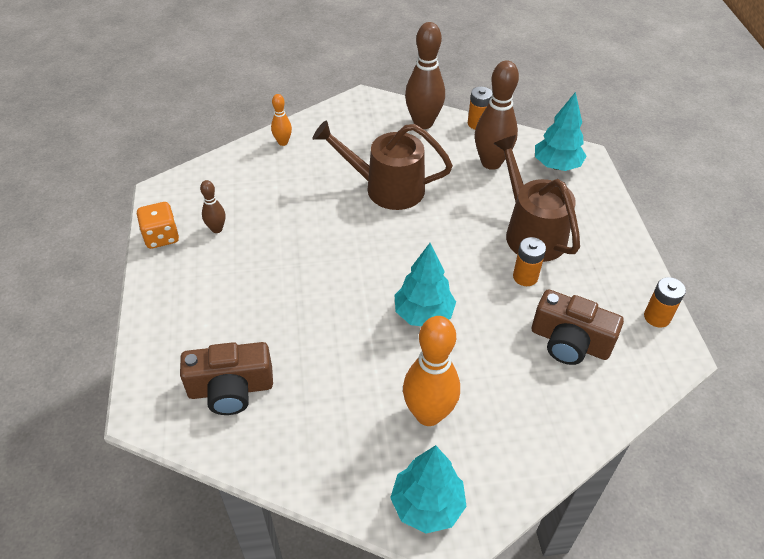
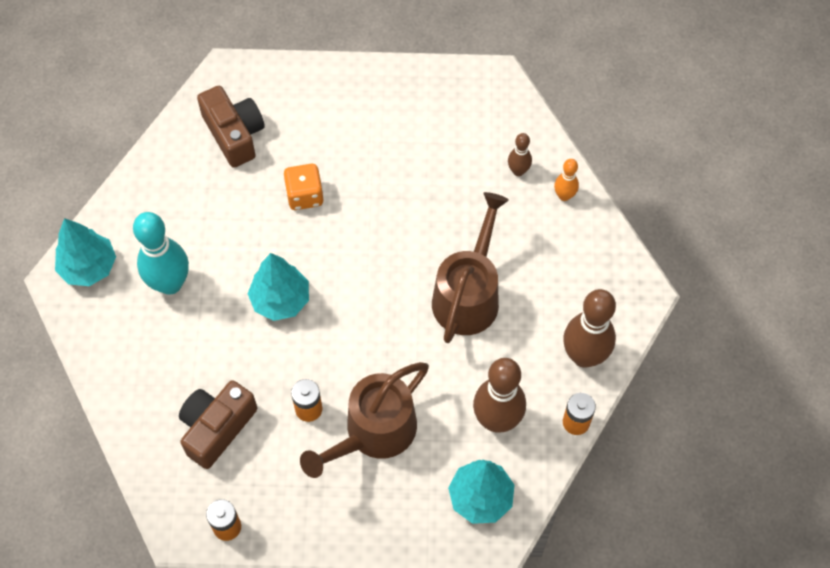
camera: 100 degrees right, 15 degrees up
orange dice [137,202,179,249] -> orange dice moved to [283,164,323,210]
brown camera [180,342,273,415] -> brown camera turned 150 degrees clockwise [197,86,265,168]
brown bowling pin [200,180,225,233] -> brown bowling pin moved to [508,133,532,176]
orange bowling pin [403,316,460,426] -> turquoise bowling pin [133,212,189,295]
brown watering can [493,135,580,262] -> brown watering can turned 150 degrees clockwise [300,362,429,478]

